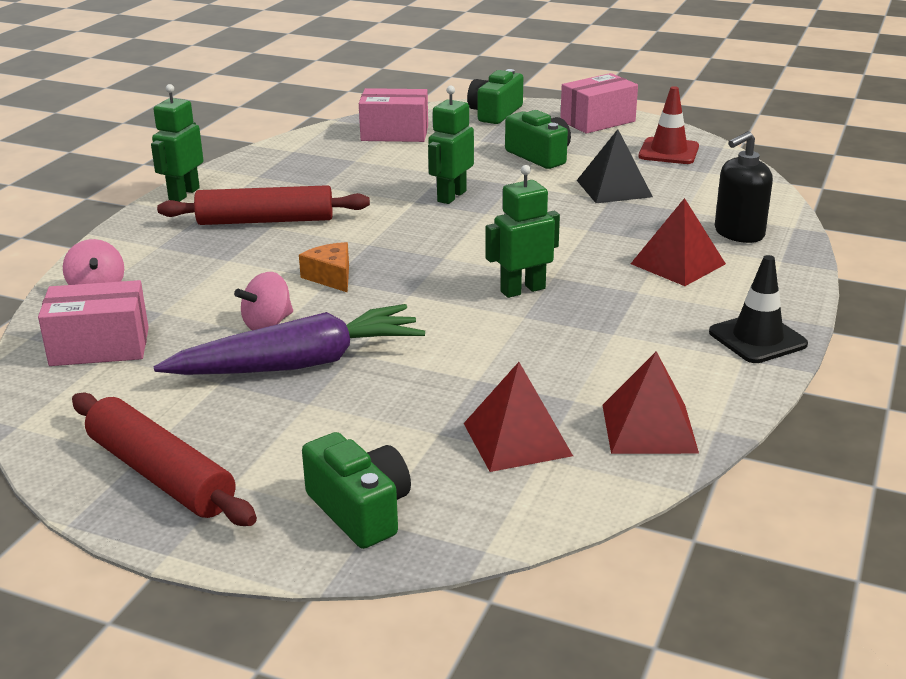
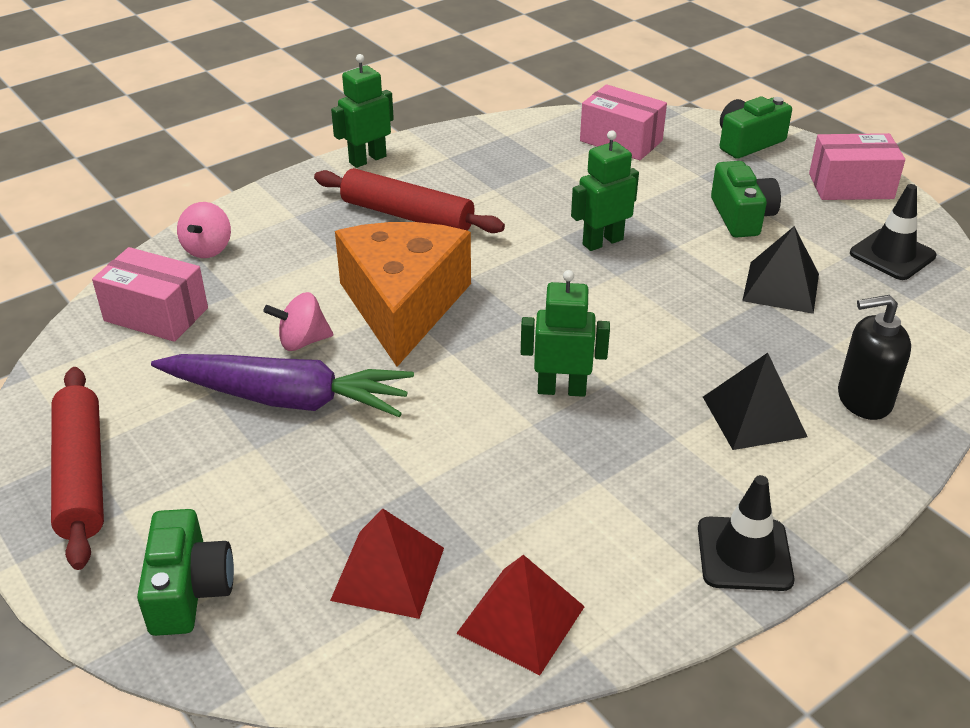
camera: 30 degrees right, 10 degrees up
orange cheese [299,242,349,293] -> orange cheese [335,222,471,367], size x2.44
red pyramid [631,198,726,286] -> black pyramid [703,353,808,450]
red traffic cone [638,86,699,164] -> black traffic cone [850,184,936,280]

